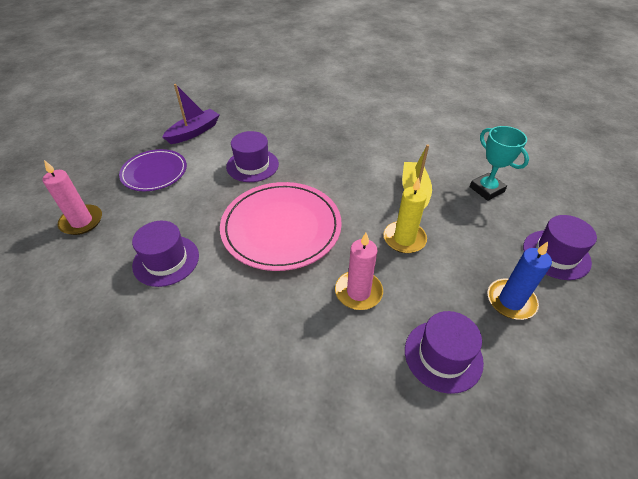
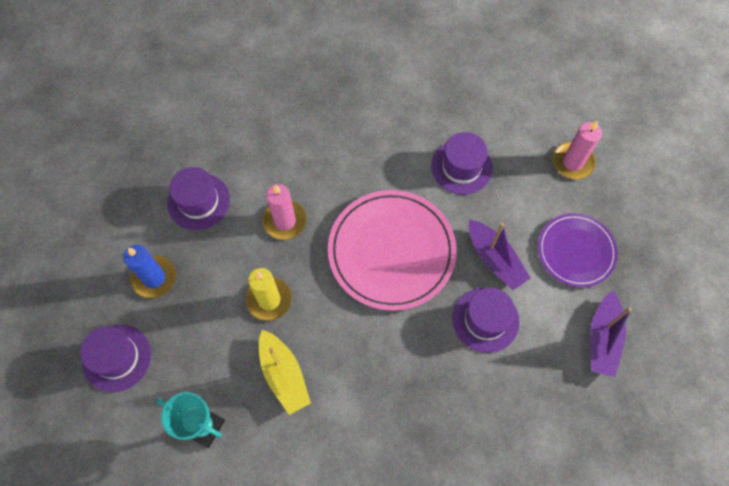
camera: 150 degrees right, 20 degrees up
none -> purple boat [469,219,530,290]

